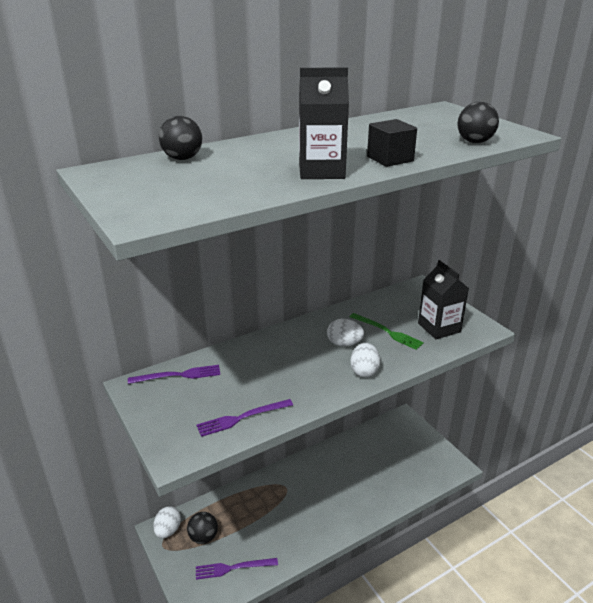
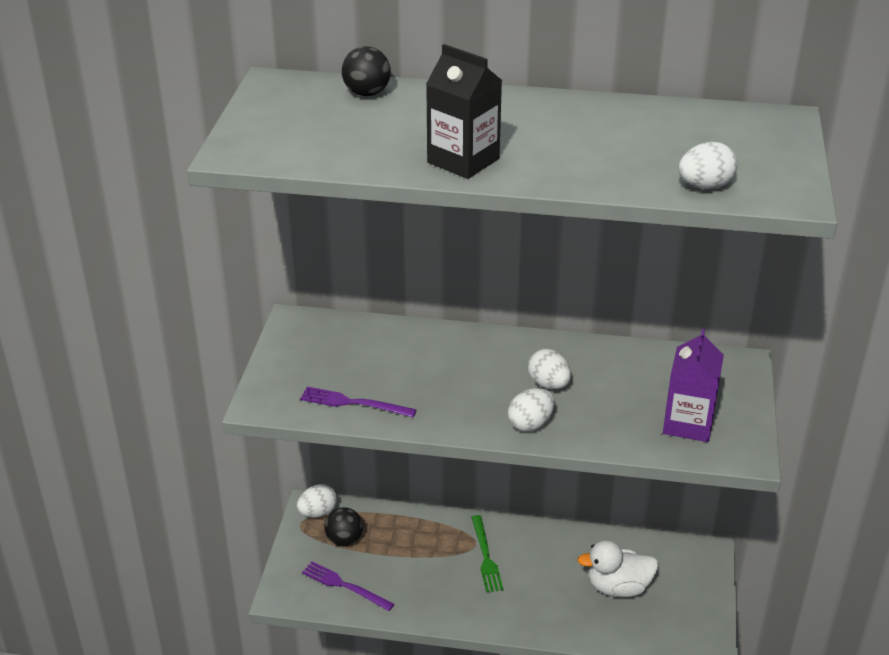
camera: 40 degrees right, 5 degrees up
purple fork [128,365,220,384] -> none
green fork [350,313,424,350] -> green fork moved to [471,515,503,592]
black cube [367,119,417,167] -> none
black carton [418,260,469,339] -> purple carton [663,328,724,442]
black ball [457,102,499,143] -> white egg [679,142,738,189]
none -> white duck [577,540,658,597]

